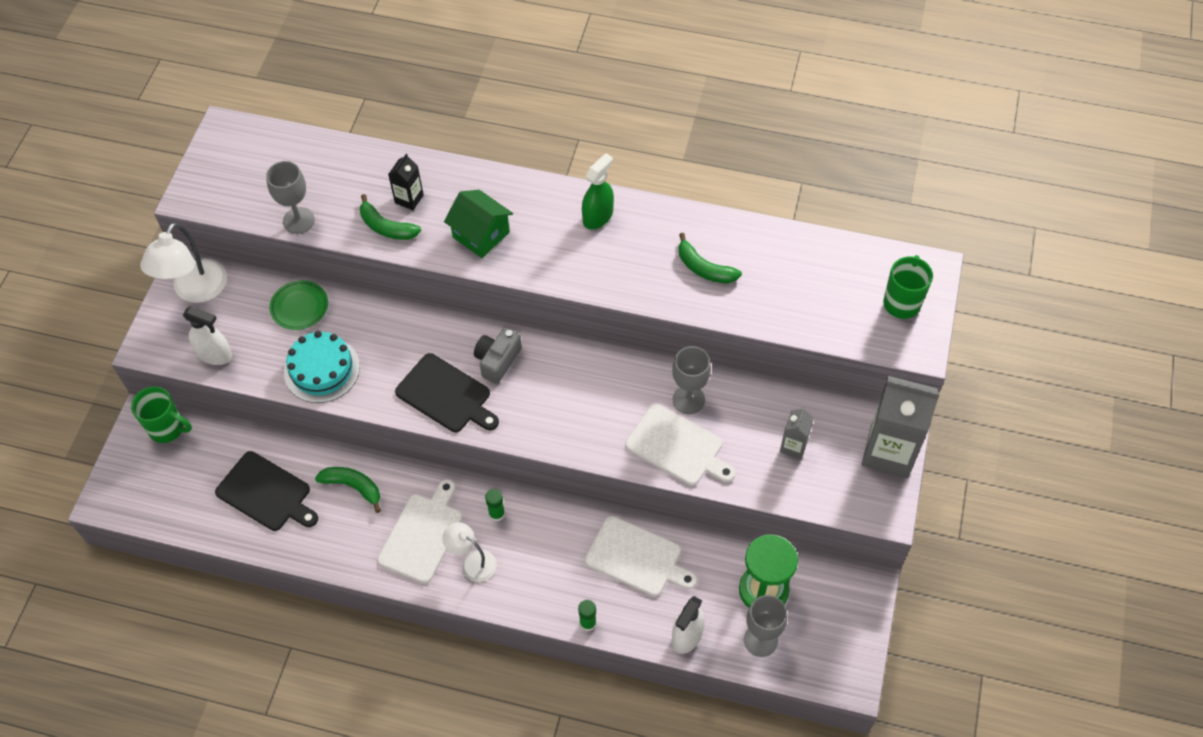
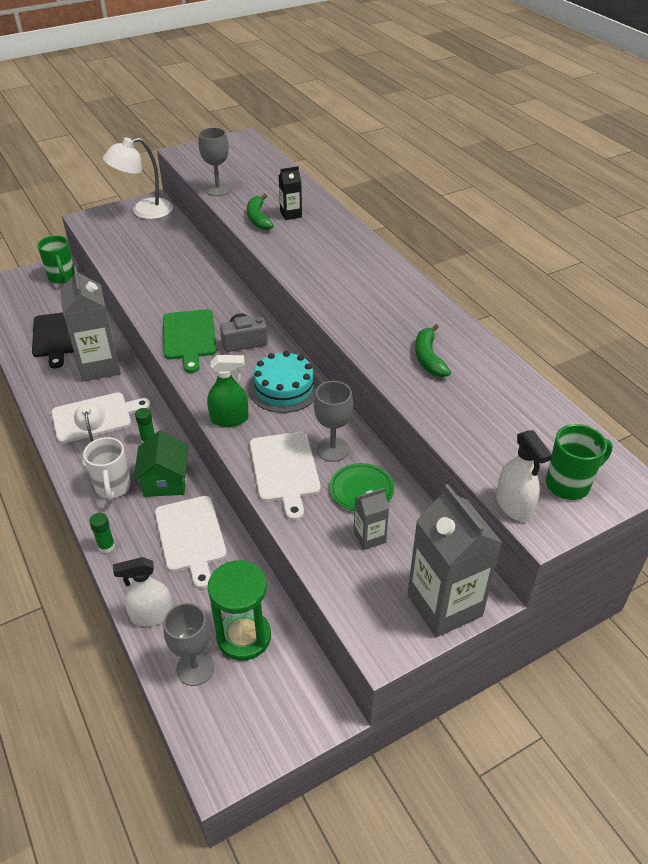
camera: 45 degrees right, 15 degrees down
white spray bottle [183,306,232,365] -> white spray bottle moved to [496,430,552,522]
green plate [269,280,328,330] -> green plate moved to [330,463,394,511]
turquoise cake [284,331,360,403] -> turquoise cake moved to [248,351,320,413]
green banana [315,467,381,513] -> grey carton [60,266,121,381]
black cutting board [395,353,499,432] -> green cutting board [163,309,217,373]
green house [444,190,513,258] -> green house moved to [134,431,188,497]
green spray bottle [582,153,614,229] -> green spray bottle moved to [207,355,248,427]
none -> white mug [83,437,131,501]

